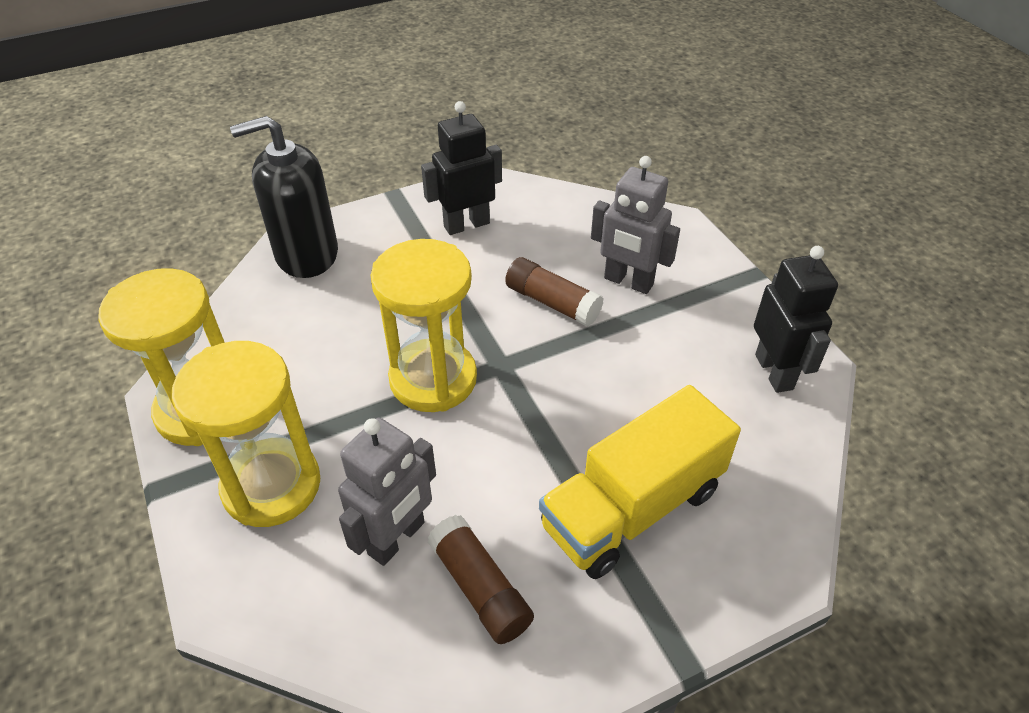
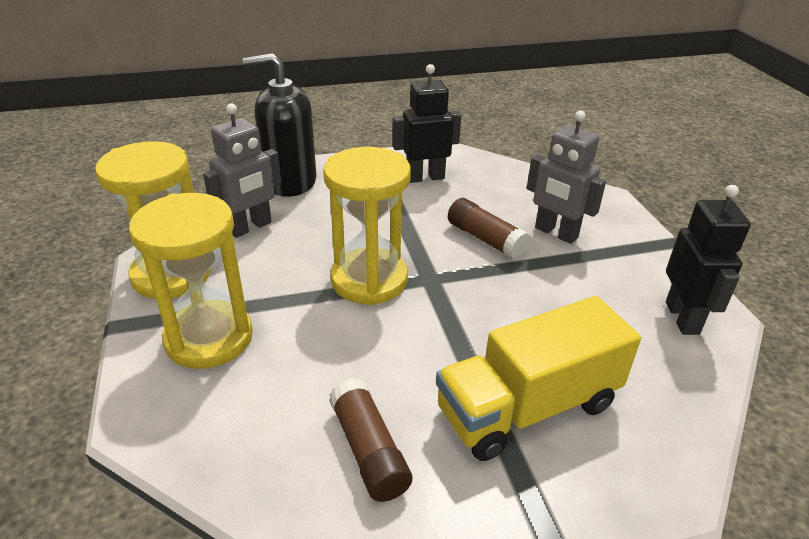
camera: 10 degrees right, 10 degrees down
grey robot [338,418,436,566] -> grey robot moved to [203,103,281,238]

